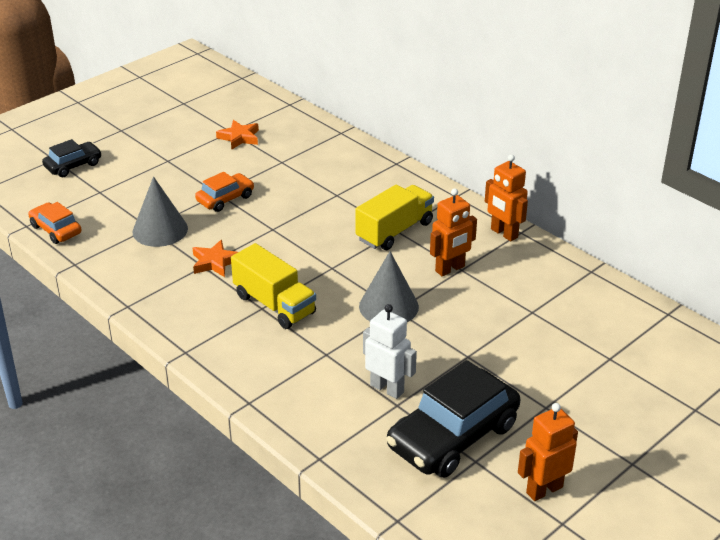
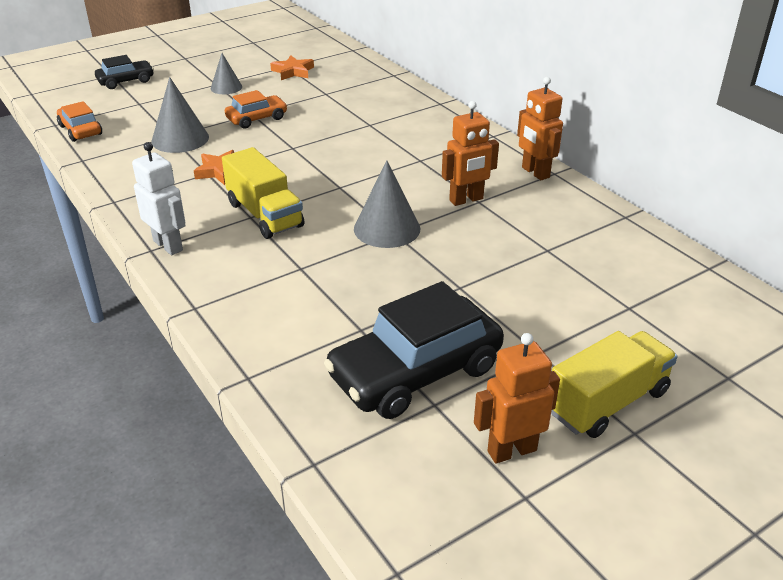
camera: 10 degrees right, 0 degrees up
yellow truck [355,185,434,250] -> yellow truck moved to [551,331,677,438]
white robot [363,304,417,399] -> white robot moved to [132,142,186,255]
none -> grey cone [211,53,242,94]

